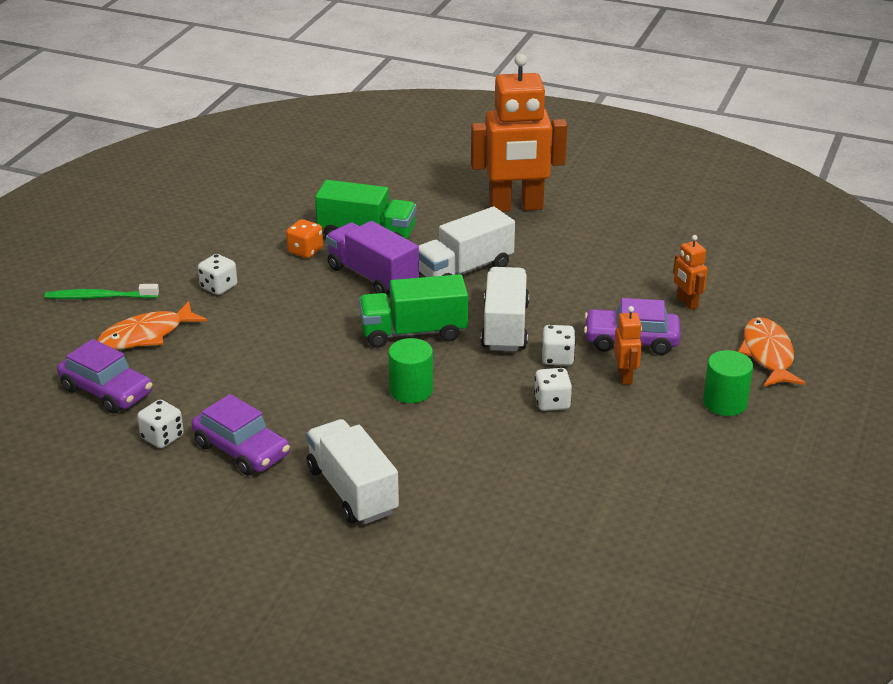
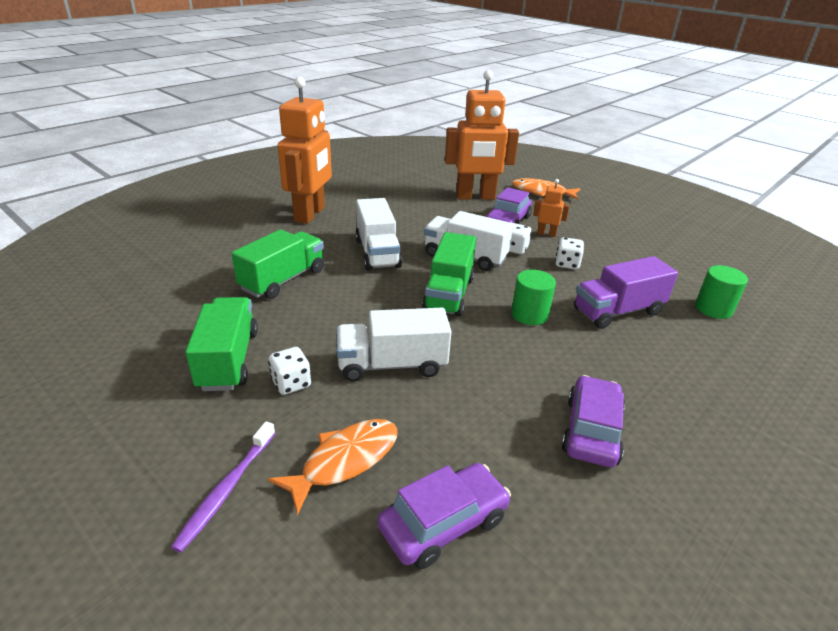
camera: 70 degrees left, 0 degrees up
green toothbrush [45,284,159,299] -> purple toothbrush [171,421,276,553]
orange fish [97,301,207,350] -> orange fish turned 120 degrees counterclockwise [268,419,398,515]
white dice [137,400,184,448] -> none
purple car [192,394,290,476] -> purple car turned 45 degrees counterclockwise [561,375,625,467]
orange dice [286,219,323,258] -> none
white truck [306,419,399,524] -> white truck moved to [336,308,452,382]
purple truck [326,221,419,295] -> purple truck moved to [574,256,678,329]
orange robot [673,235,707,310] -> orange robot [445,70,519,200], size x2.30
green cylinder [703,350,753,416] -> green cylinder moved to [695,265,748,319]
none -> green truck [185,297,258,391]

